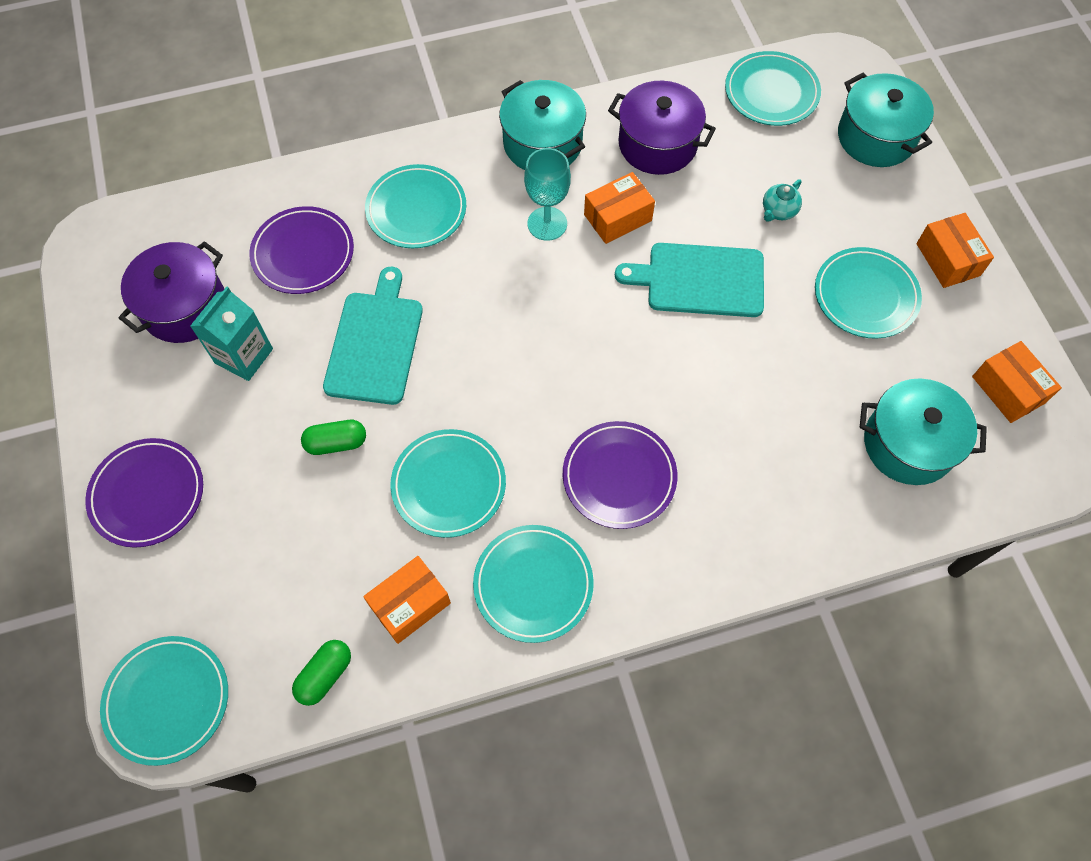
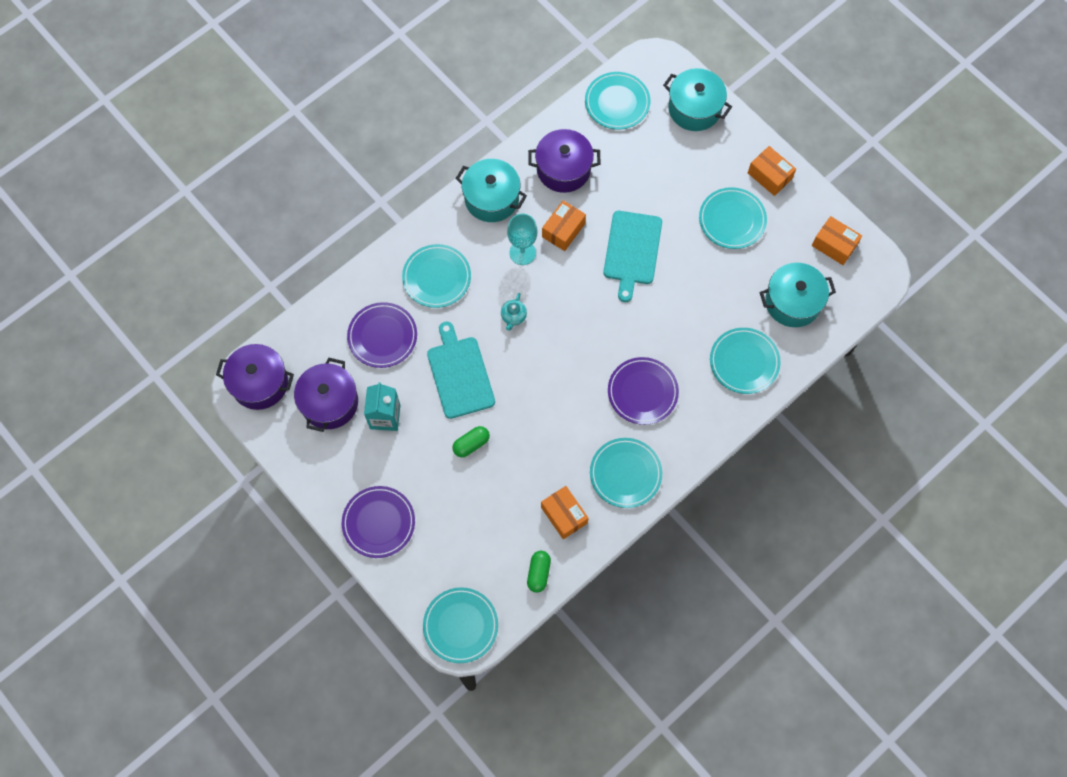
camera: 25 degrees left, 5 degrees up
orange box [363,556,451,644] -> orange box turned 60 degrees counterclockwise [541,486,588,539]
turquoise plate [390,429,506,538] -> turquoise plate moved to [710,328,781,394]
turquoise cutting board [615,243,764,317] -> turquoise cutting board turned 60 degrees counterclockwise [603,211,662,302]
turquoise teapot [763,179,802,221] -> turquoise teapot moved to [501,293,527,331]
none -> purple pot [216,344,294,410]

